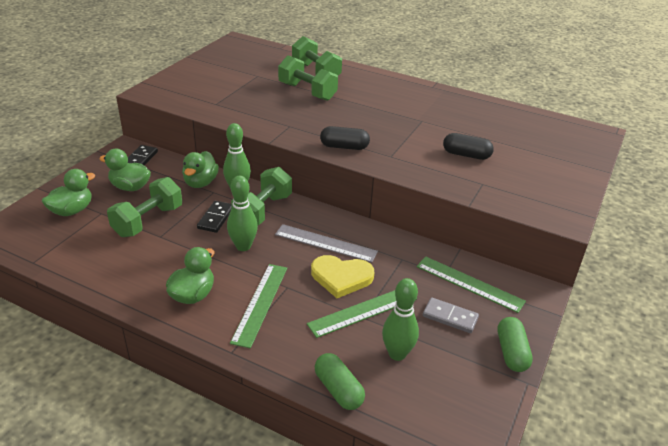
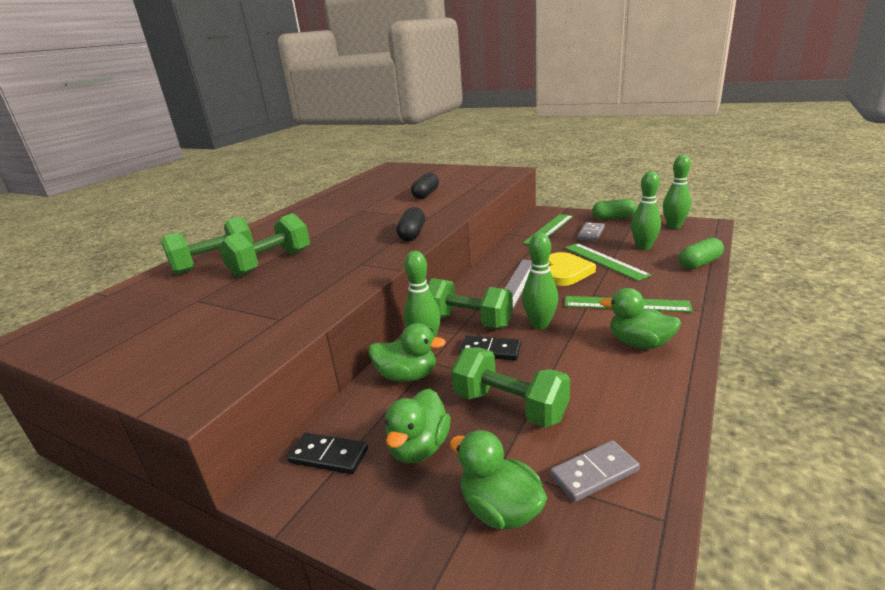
camera: 85 degrees left, 10 degrees down
none -> grey domino [550,440,640,502]
none -> green bowling pin [663,155,691,229]

